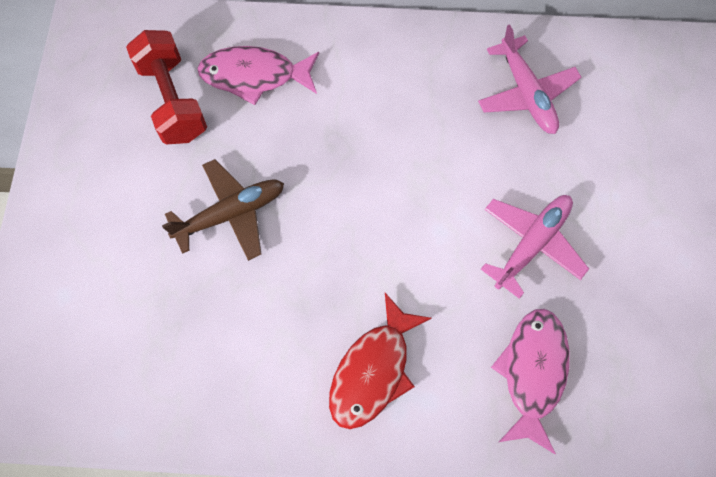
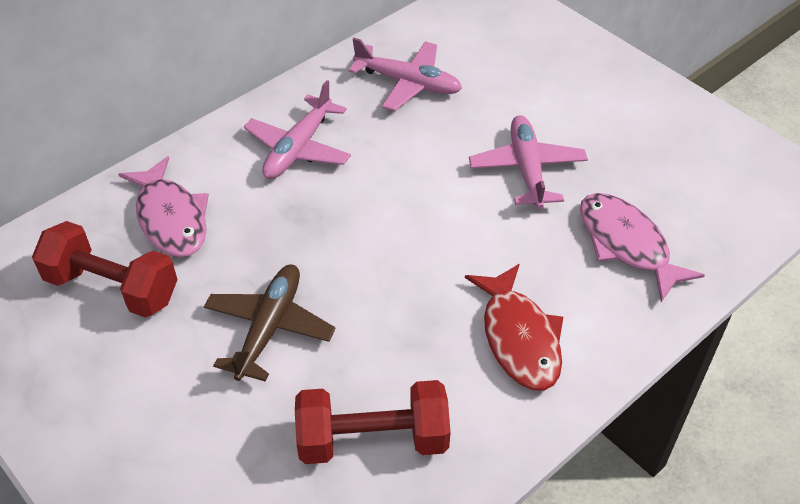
camera: 45 degrees left, 20 degrees down
pink fish [197,46,319,105] -> pink fish turned 75 degrees counterclockwise [118,156,209,257]
none -> pink plane [244,80,351,179]
none -> red dumbbell [295,380,451,464]

